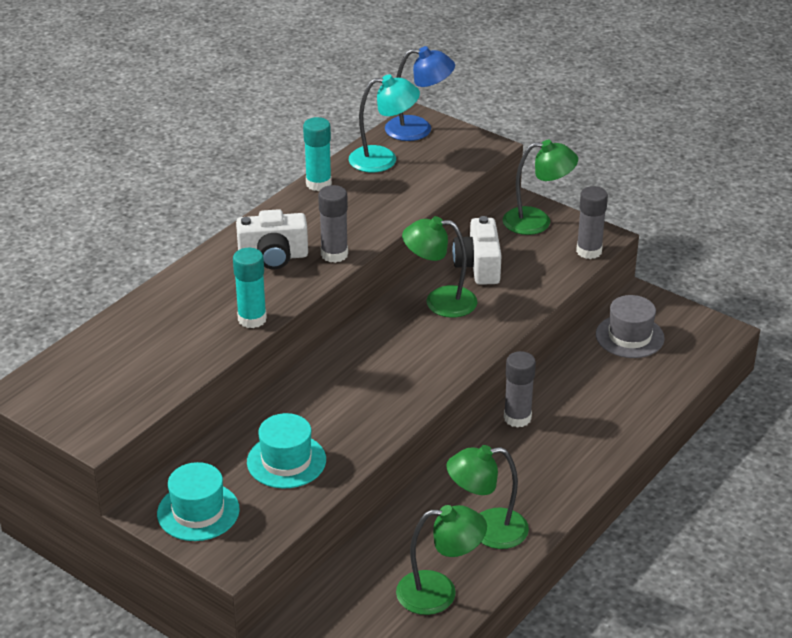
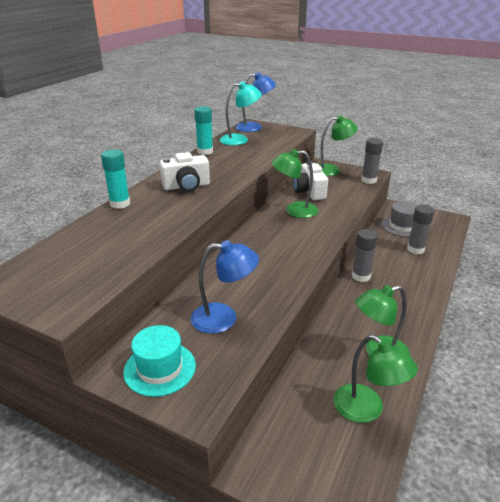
camera: 10 degrees left, 5 degrees down
turquoise glue stick [233,248,267,328] -> turquoise glue stick moved to [101,149,130,209]
turquoise hat [247,413,326,488] -> blue lamp [191,240,259,334]
grey glue stick [318,185,348,263] -> grey glue stick moved to [407,205,434,254]
green lamp [396,505,487,615] -> green lamp turned 60 degrees clockwise [334,335,418,423]

